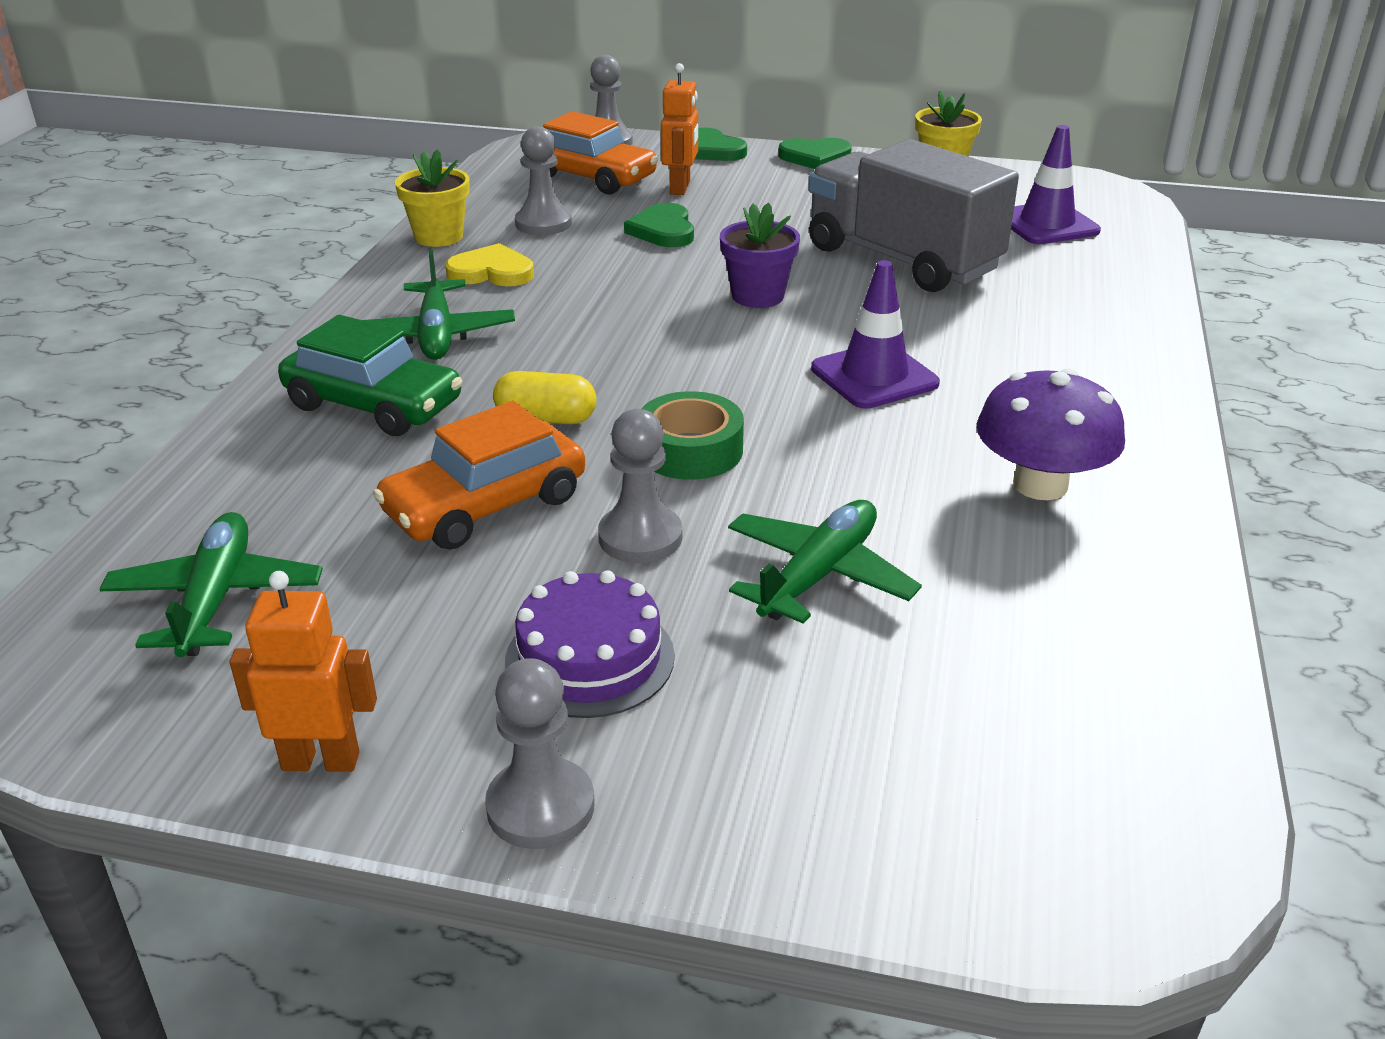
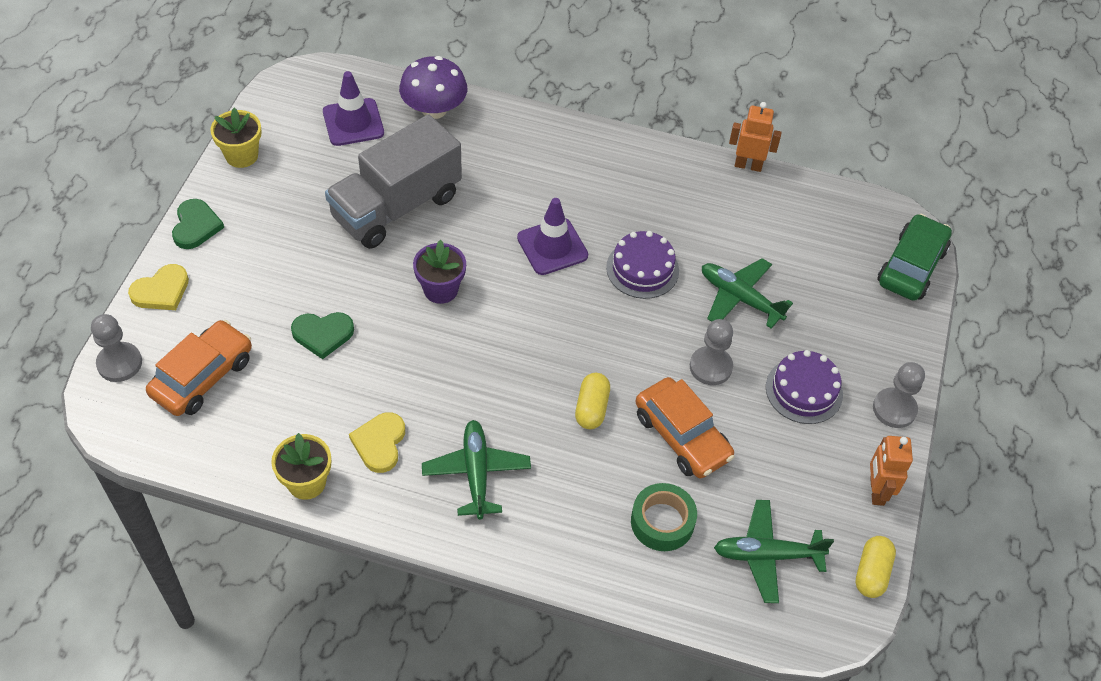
camera: 90 degrees left, 20 degrees up
green car [278,315,462,436] -> green car moved to [878,214,952,301]
green plane [363,250,515,360] -> green plane turned 90 degrees counterclockwise [422,420,531,519]
grey pawn [515,126,572,235] -> none
green tape [641,391,744,480] -> green tape moved to [631,483,697,551]
orange robot [661,63,698,195] -> orange robot moved to [729,102,782,172]
green heart [695,128,747,161] -> yellow heart [128,264,189,310]
purple mushroom [976,368,1125,500] -> purple mushroom moved to [399,56,467,119]
none -> purple cake [606,231,679,299]
none -> yellow capsule [855,536,896,598]

